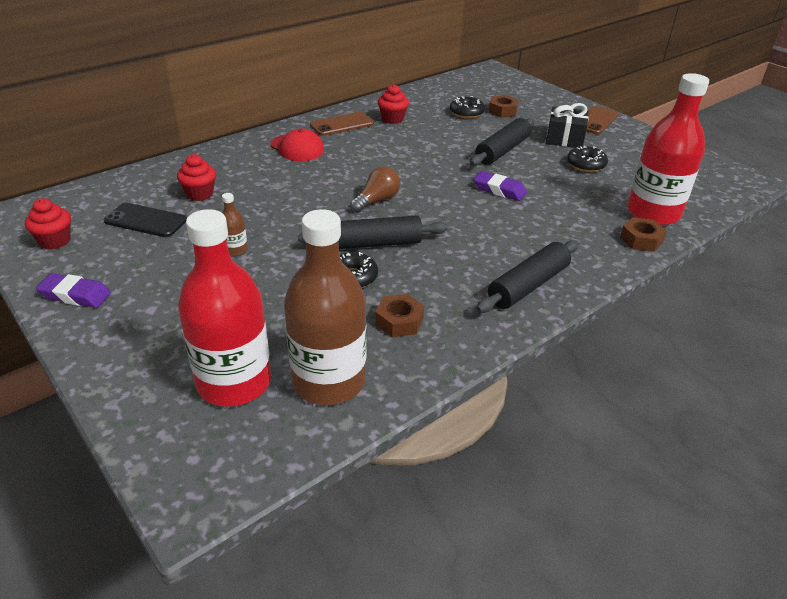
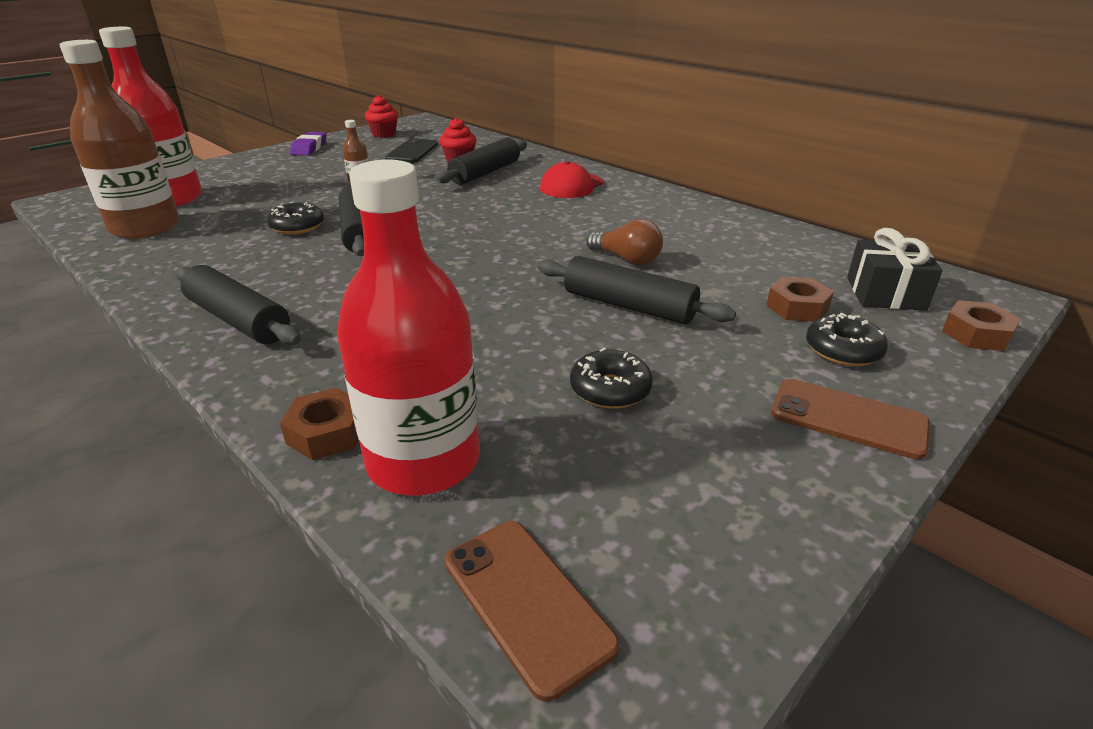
camera: 85 degrees right, 5 degrees down
brown phone [310,112,374,136] -> brown phone moved to [445,521,620,702]
brown light bulb [350,166,400,212] -> brown light bulb moved to [586,219,663,265]
brown nut [375,294,424,337] -> brown nut moved to [942,300,1021,351]
red cupcake [378,84,409,124] -> none
black donut [450,96,485,119] -> black donut moved to [806,313,888,366]
purple eraser [474,171,527,201] -> none
black gift [546,103,589,148] -> black gift moved to [847,228,942,311]
none -> black rolling pin [436,138,527,185]

